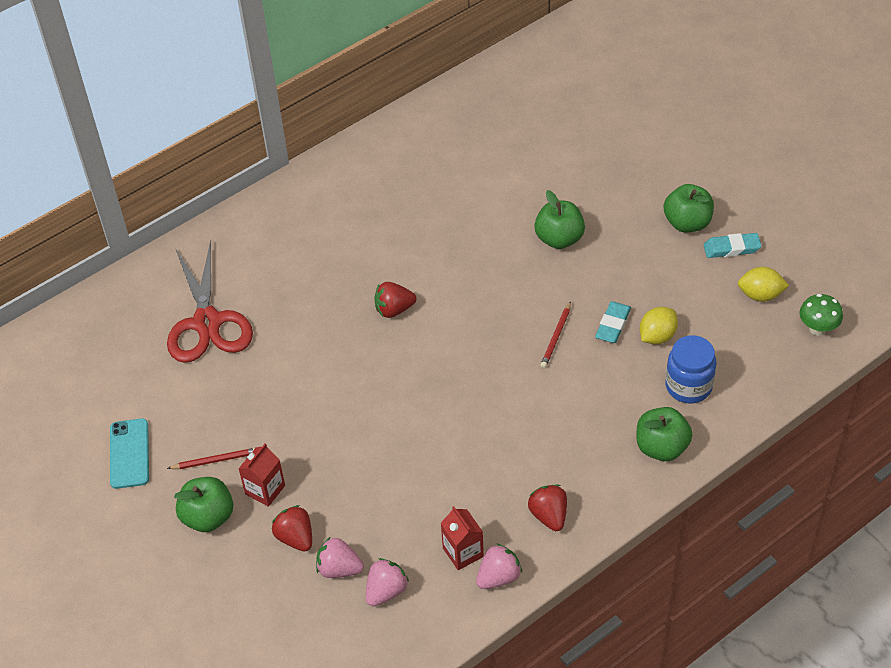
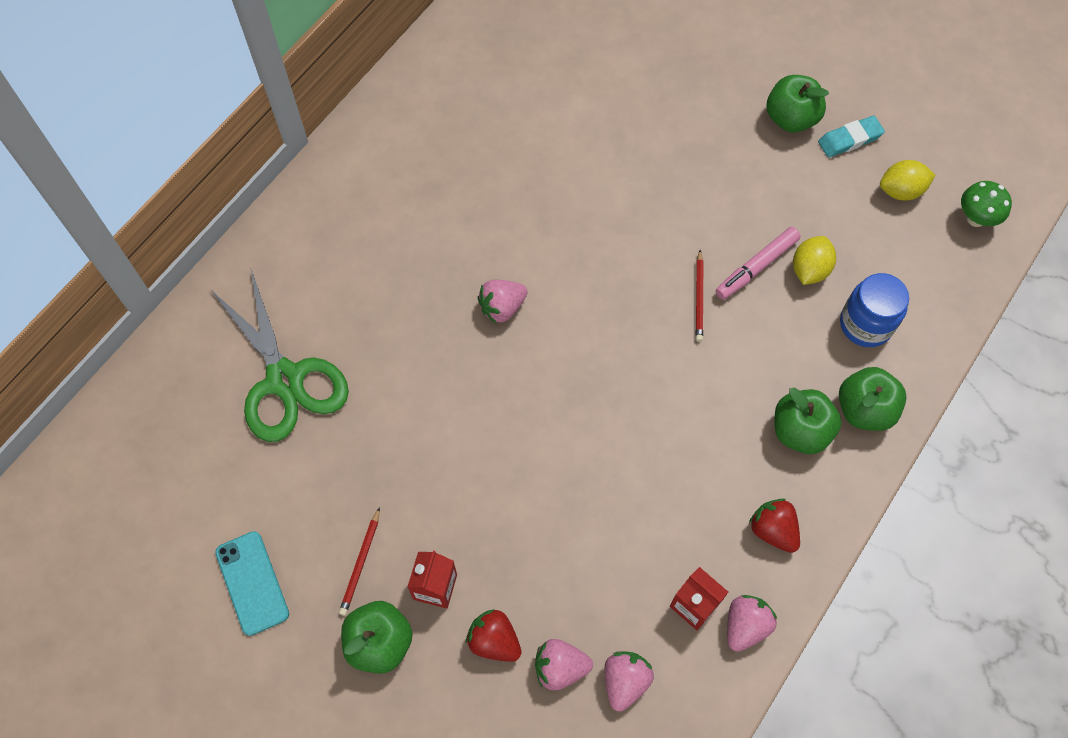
camera: 20 degrees left, 15 degrees up
red scissors [167,241,253,363] -> green scissors [211,270,349,442]
red pencil [167,448,255,469] -> red pencil turned 135 degrees clockwise [339,507,380,616]
red strawberry [374,282,416,318] -> pink strawberry [478,280,528,323]
green apple [535,190,585,249] -> green apple moved to [775,388,841,454]
turquoise eraser [595,301,631,343] -> pink marker [715,227,801,300]

